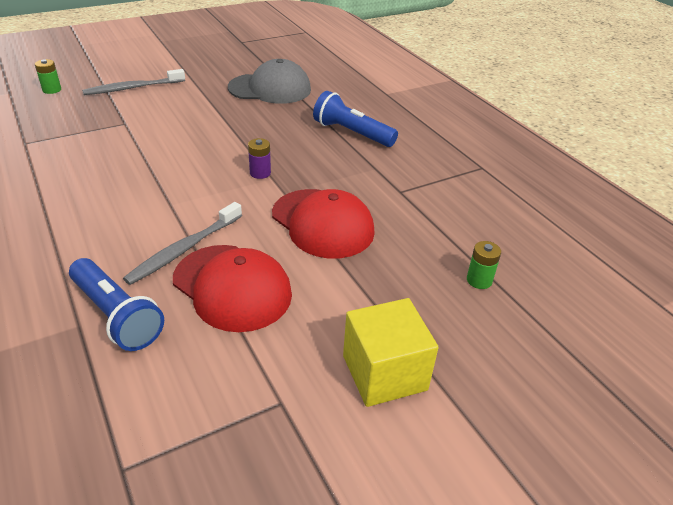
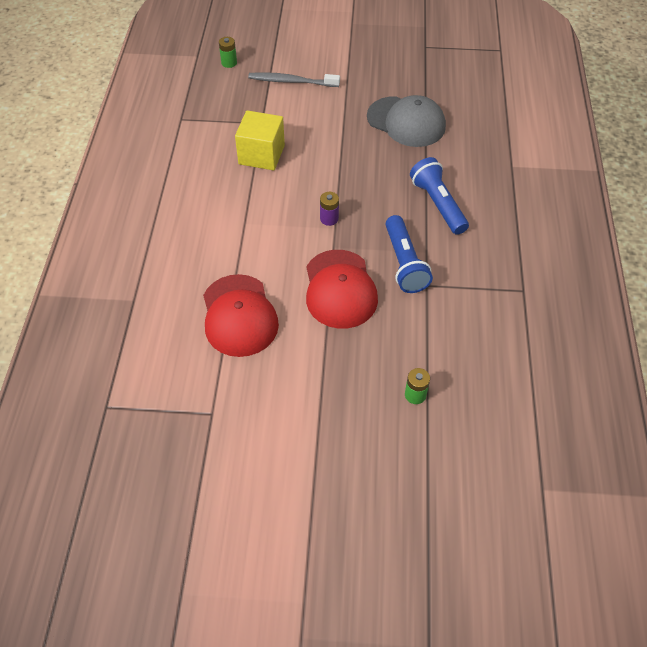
camera: 35 degrees right, 15 degrees up
blue flashlight [69,258,164,351] -> blue flashlight moved to [386,215,433,293]
grey toothbrush [123,202,242,285] -> none
yellow cube [343,298,439,407] -> yellow cube moved to [235,110,285,171]

